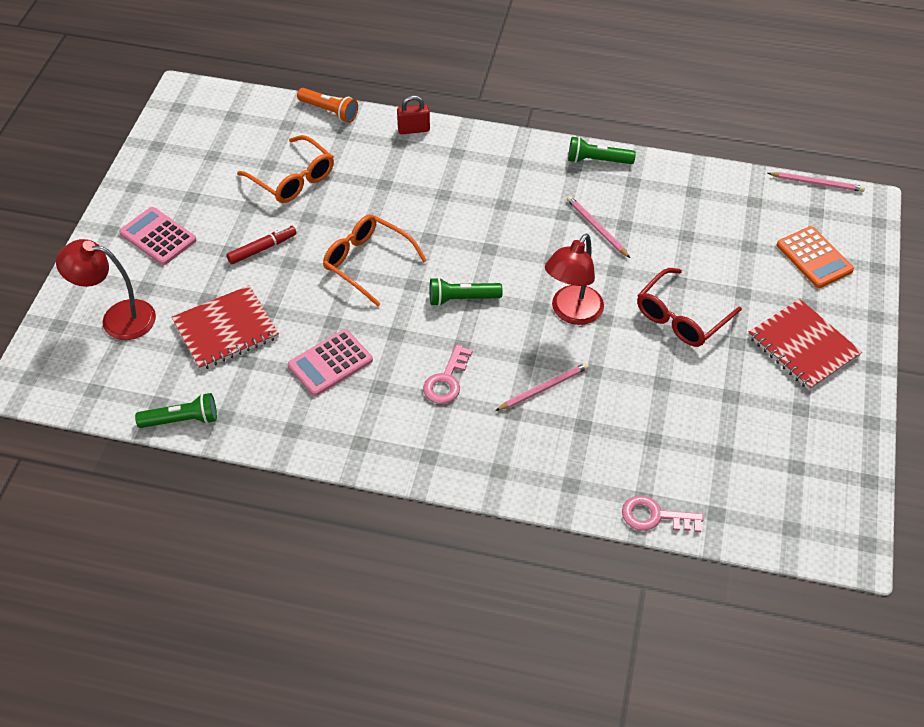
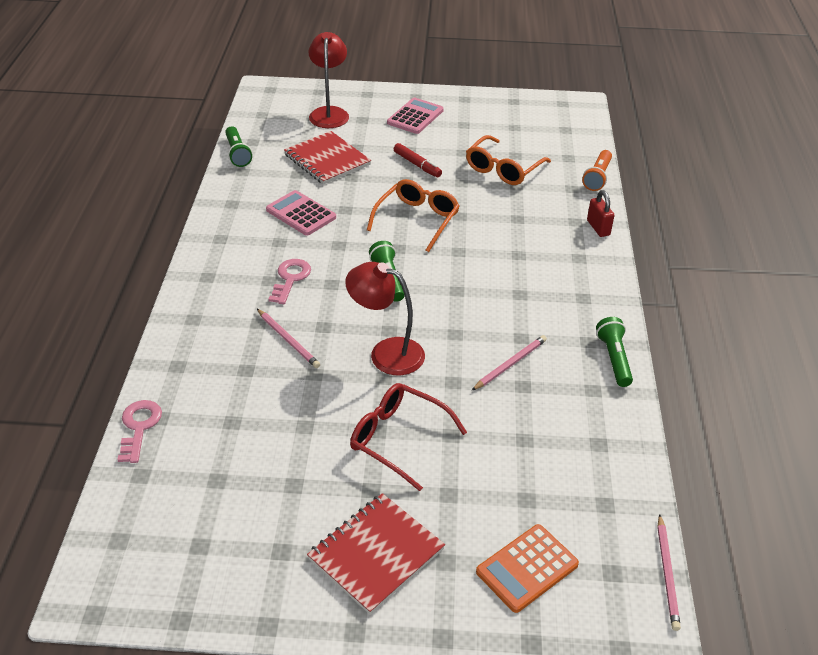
camera: 80 degrees right, 10 degrees down
pink key [423,344,473,404] -> pink key turned 90 degrees clockwise [269,259,311,304]

